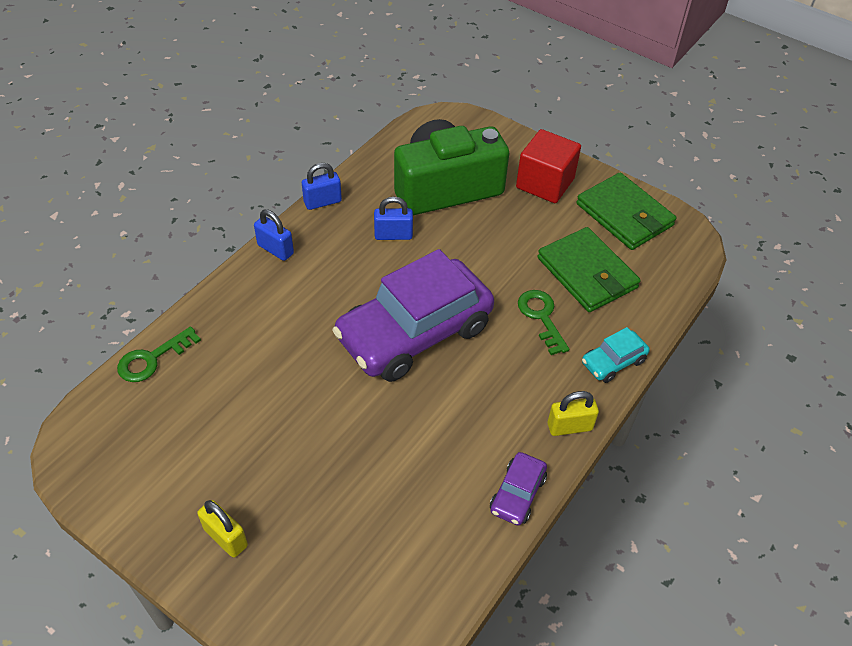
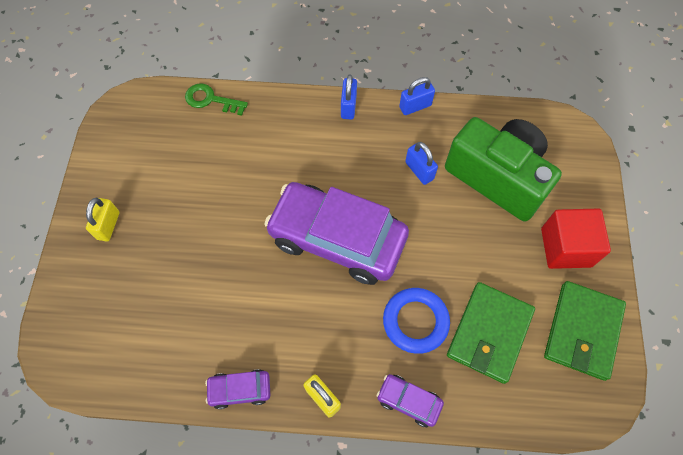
camera: 60 degrees right, 15 degrees up
blue padlock [302,163,342,210] -> blue padlock turned 60 degrees counterclockwise [399,77,435,115]
green key [518,290,569,355] -> blue ring [383,288,450,354]
turquoise car [582,327,650,383] -> purple car [376,374,444,427]

